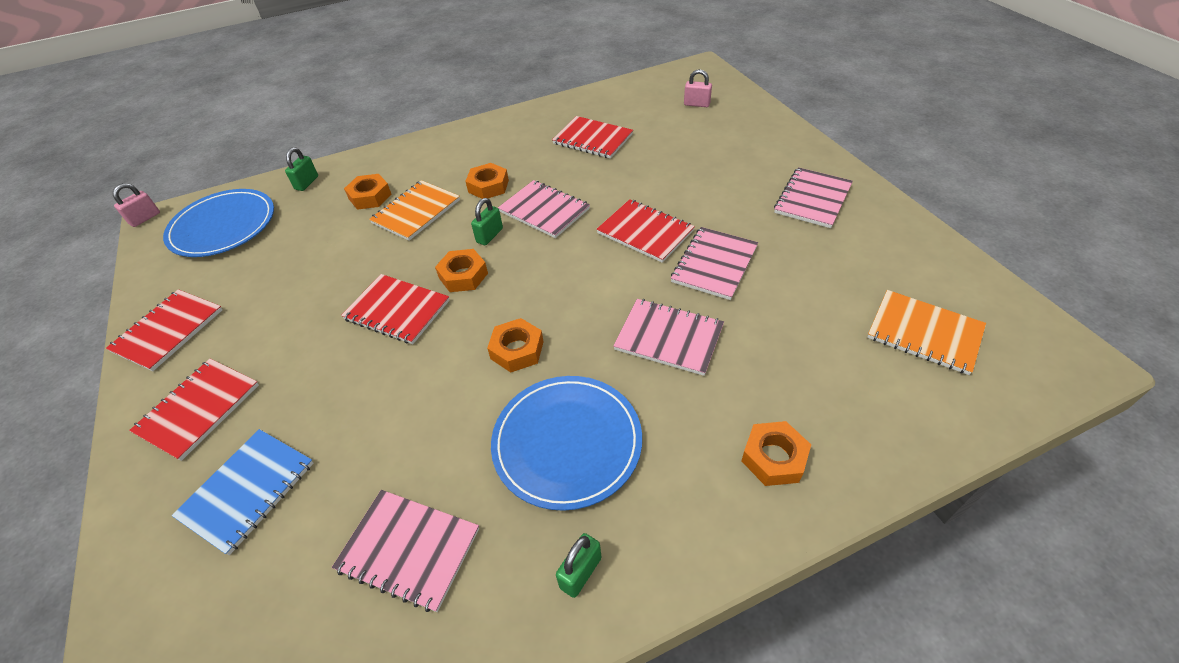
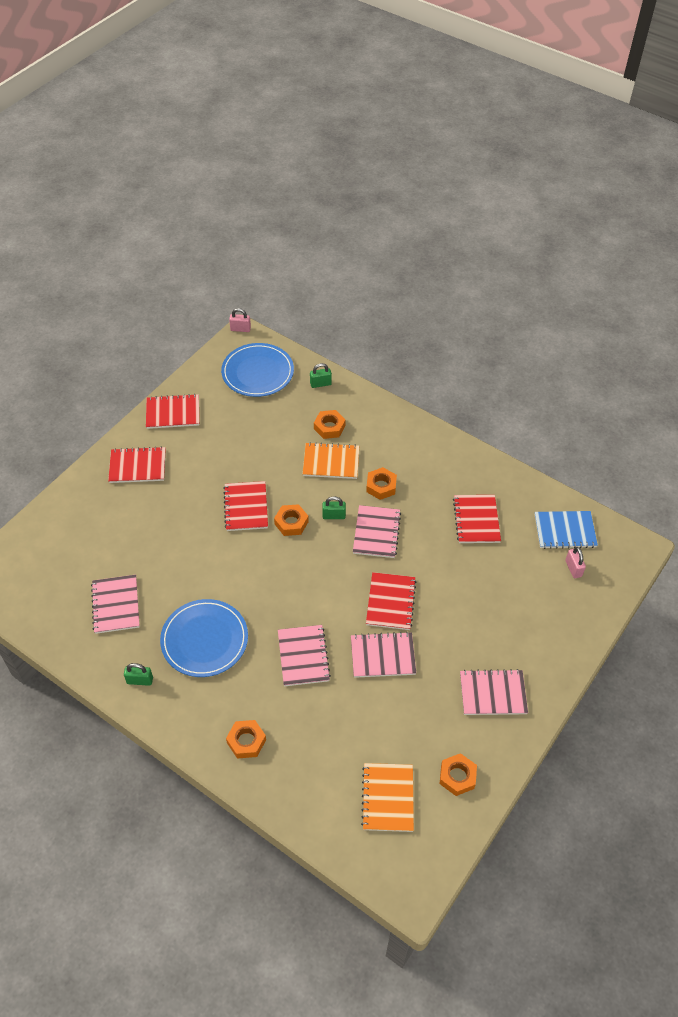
camera: 55 degrees right, 5 degrees up
blue notebook [171,429,314,555] -> blue notebook moved to [534,511,598,549]
orange nut [487,318,544,372] -> orange nut moved to [440,753,477,796]

